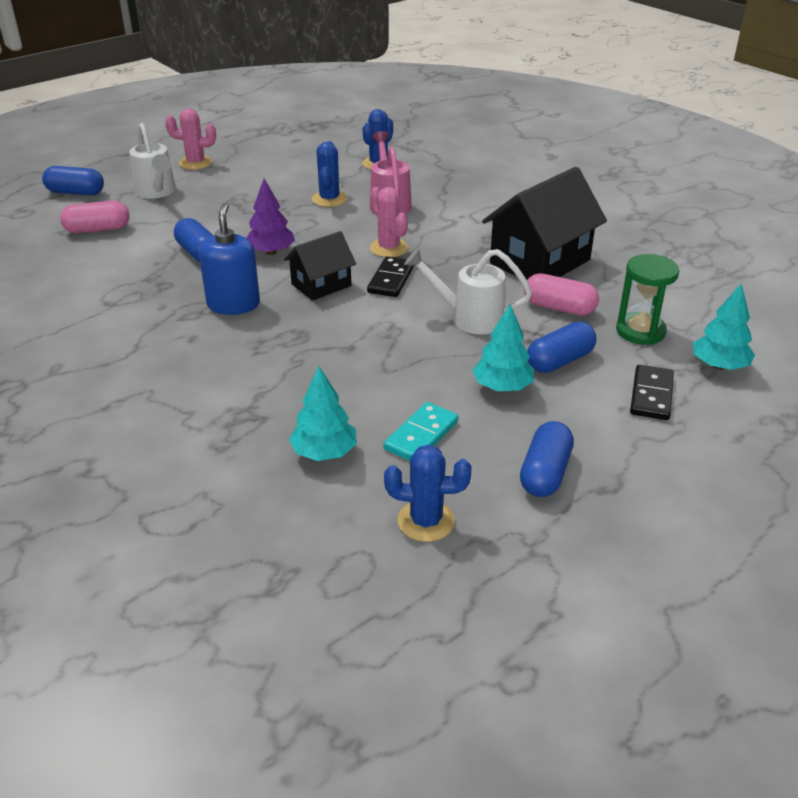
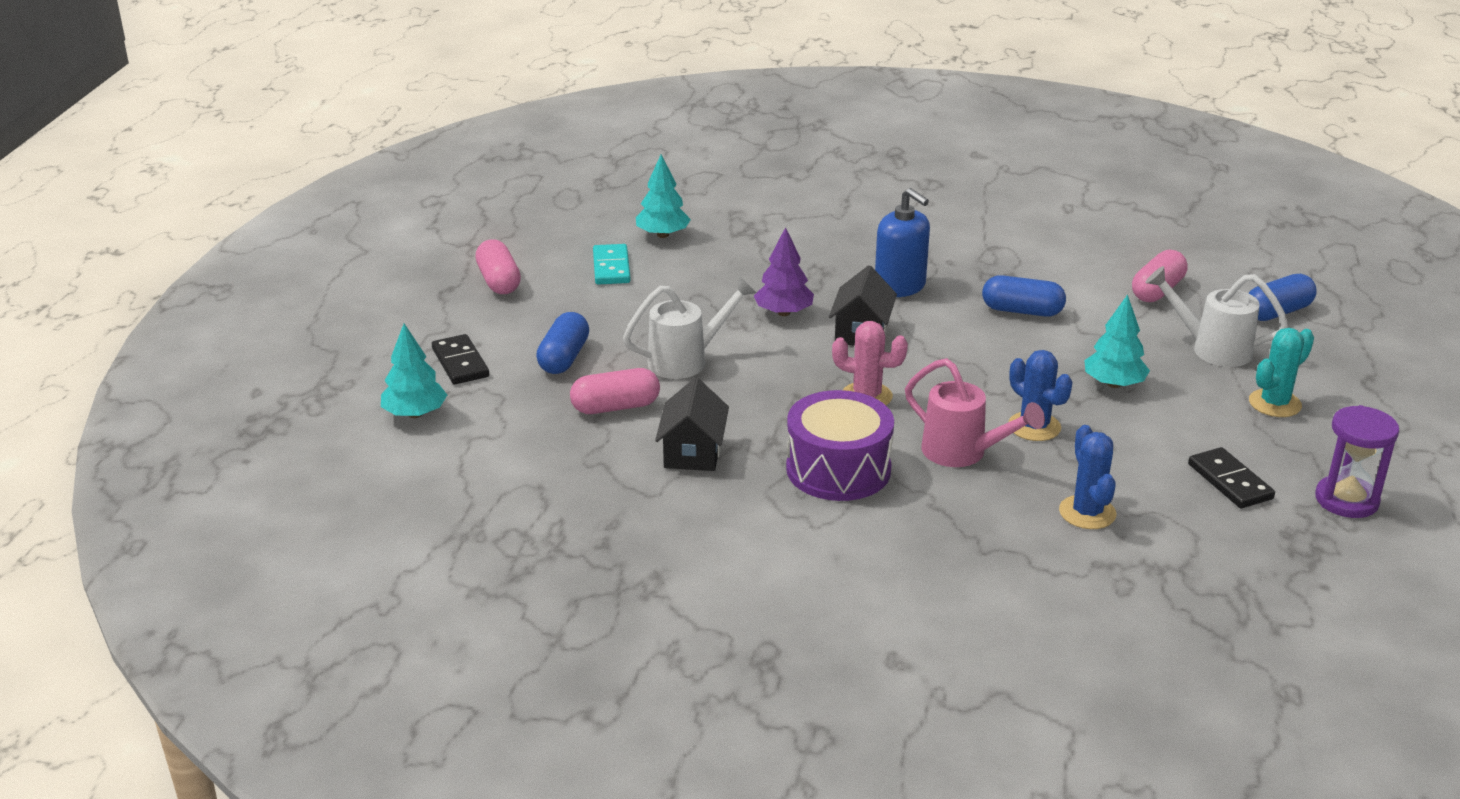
camera: 140 degrees right, 5 degrees down
pink cactus [165,108,216,170] -> turquoise cactus [1249,328,1314,417]
purple tree [247,179,295,255] -> purple tree moved to [754,227,814,316]
black domino [367,256,414,297] -> black domino moved to [1188,447,1275,508]
blue cactus [384,445,472,542] -> none
turquoise tree [472,304,534,391] -> turquoise tree moved to [1084,294,1150,388]
black house [482,167,607,280] -> black house [655,378,729,471], size x0.57
blue capsule [520,421,574,497] -> pink capsule [475,239,521,294]
green hourglass [616,254,680,345] -> none
none -> purple drum [786,390,894,501]
none -> purple hourglass [1315,405,1399,518]

